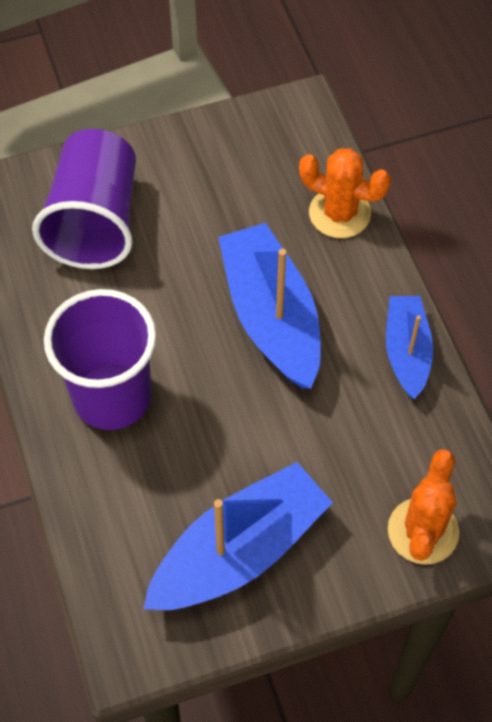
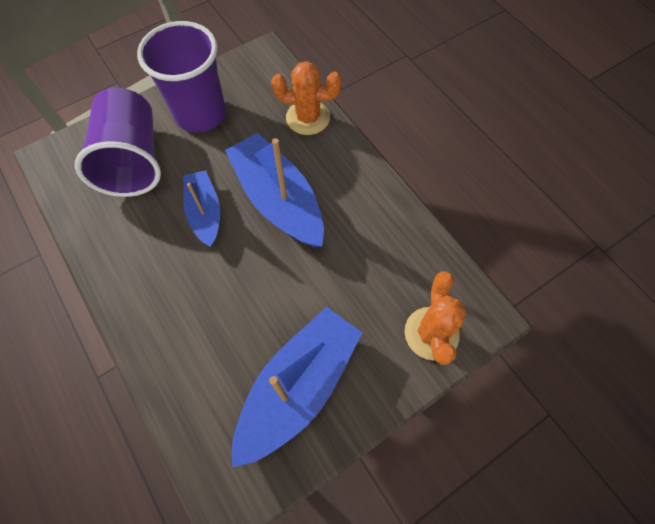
camera: 15 degrees left, 5 degrees up
purple cup [44,289,156,430] -> purple cup moved to [137,21,226,132]
blue boat [386,296,433,399] -> blue boat moved to [183,170,220,247]

